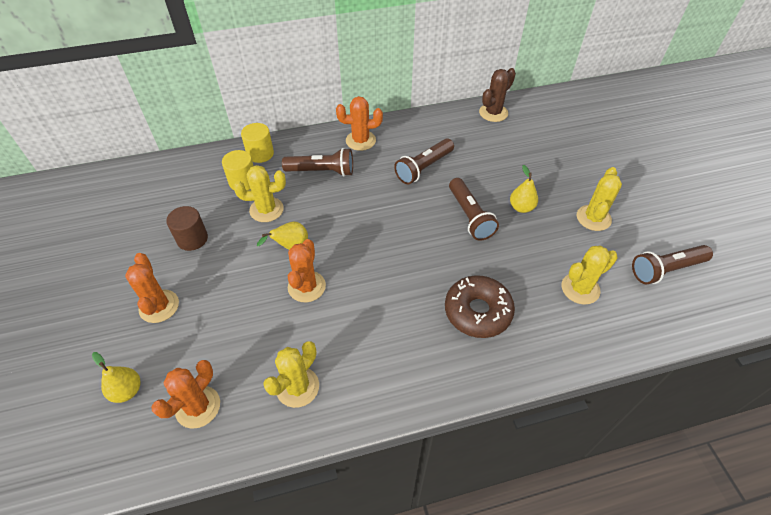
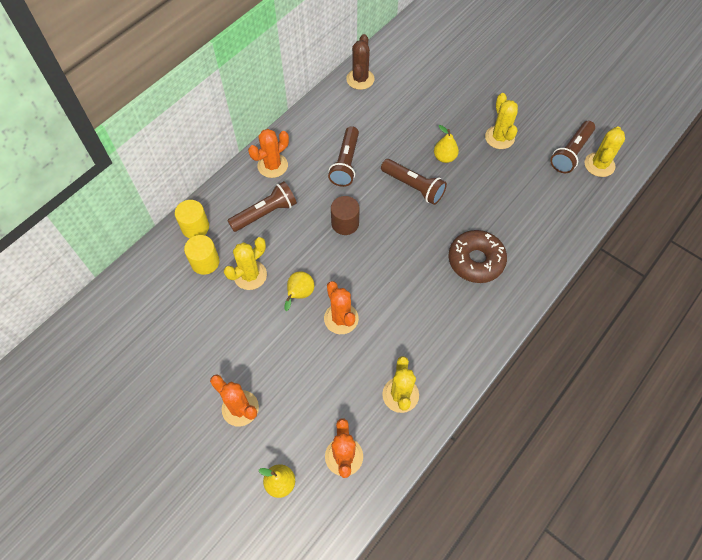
camera: 35 degrees left, 10 degrees up
brown cylinder [166,206,208,251] -> brown cylinder moved to [331,196,359,235]
yellow cactus [561,245,618,305] -> yellow cactus moved to [585,126,625,177]

